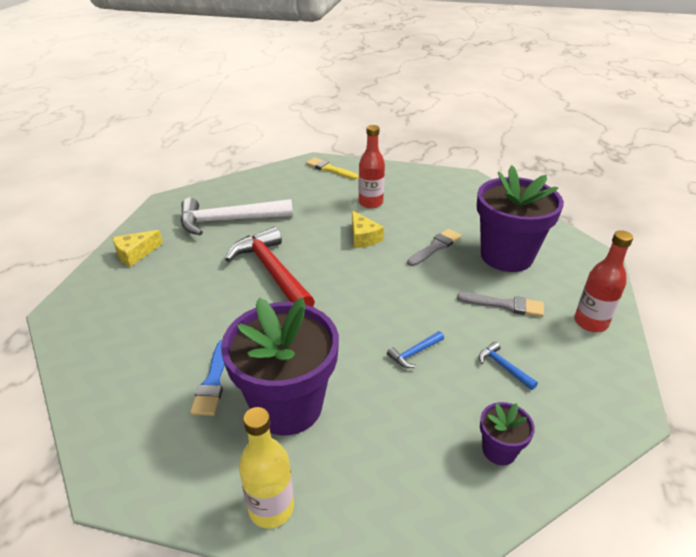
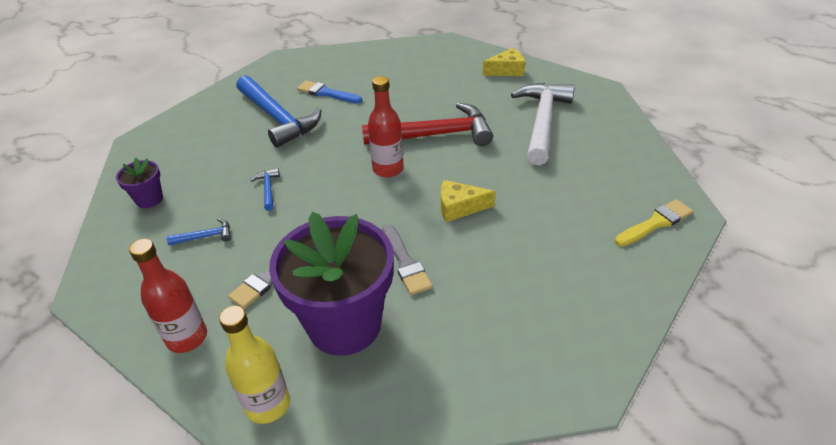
camera: 115 degrees right, 5 degrees up
yellow cheese [113,230,163,267] -> yellow cheese turned 90 degrees clockwise [482,48,525,76]
purple flower pot [221,298,339,435] -> blue hammer [236,75,322,148]
yellow bottle [239,407,294,528] -> yellow bottle moved to [219,306,290,424]
red bottle [358,125,385,208] -> red bottle moved to [368,76,404,177]

